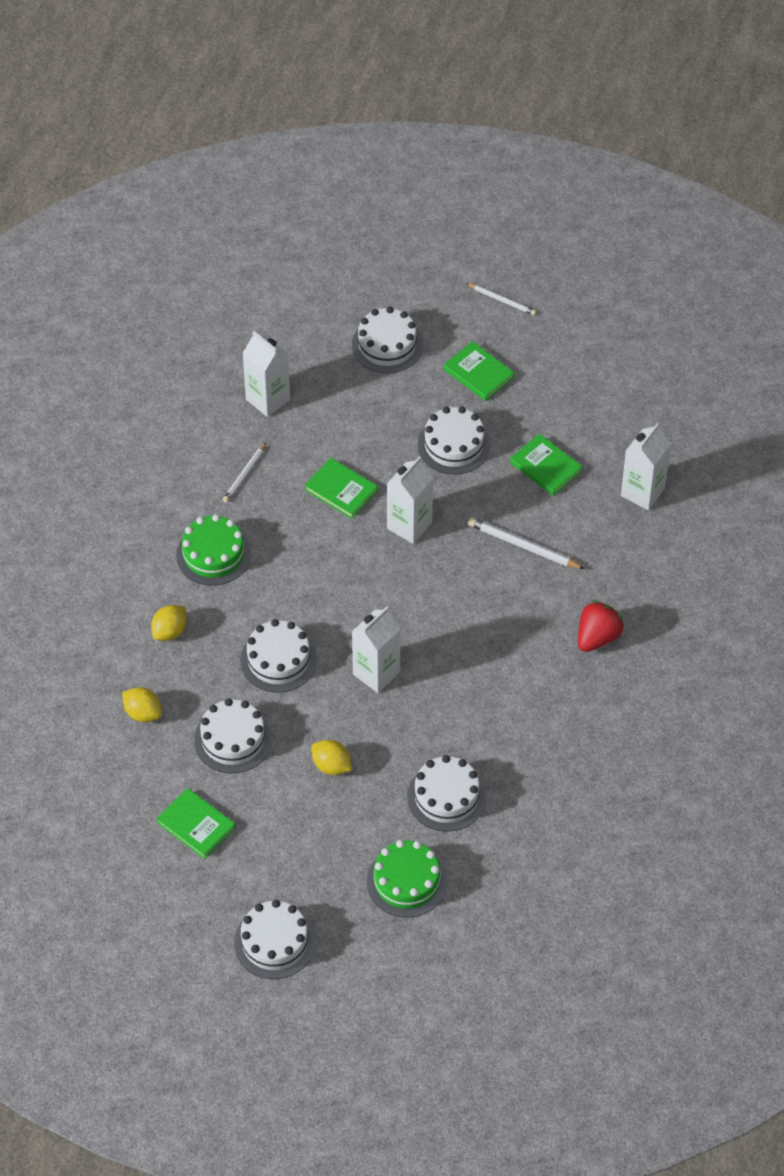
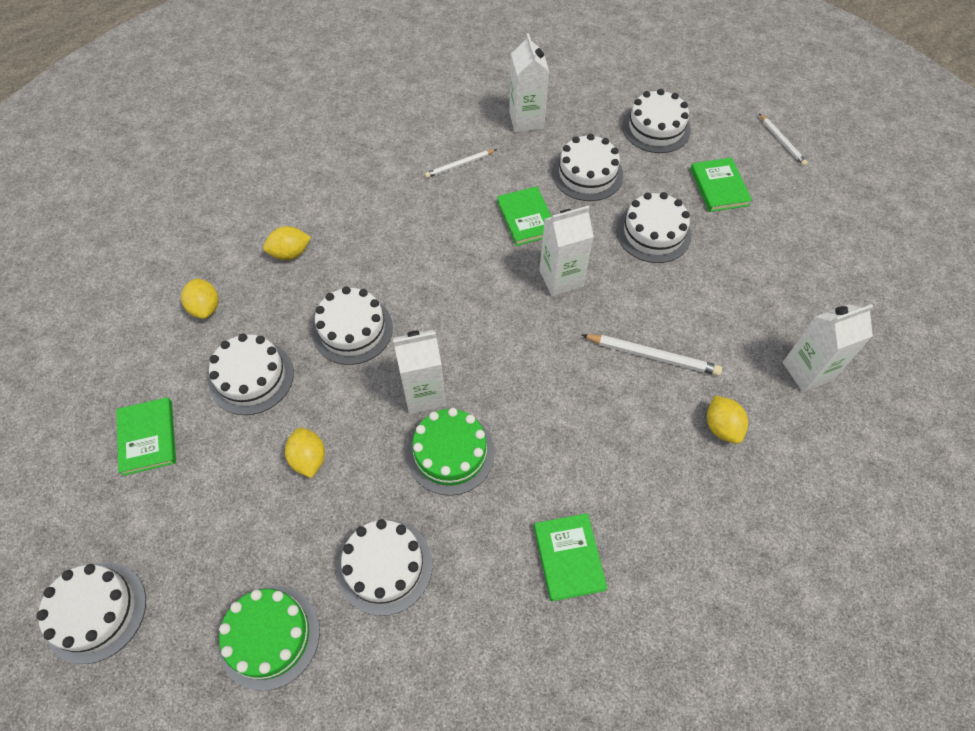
camera: 35 degrees right, 5 degrees up
green cake [176,514,251,586] -> green cake moved to [406,408,495,496]
white pencil [468,517,585,569] -> white pencil turned 135 degrees clockwise [582,334,722,376]
green book [510,433,583,496] -> green book moved to [534,513,607,602]
red strawberry [578,600,624,652] -> none
none -> white cake [552,134,623,201]
none -> yellow lemon [707,395,748,444]

